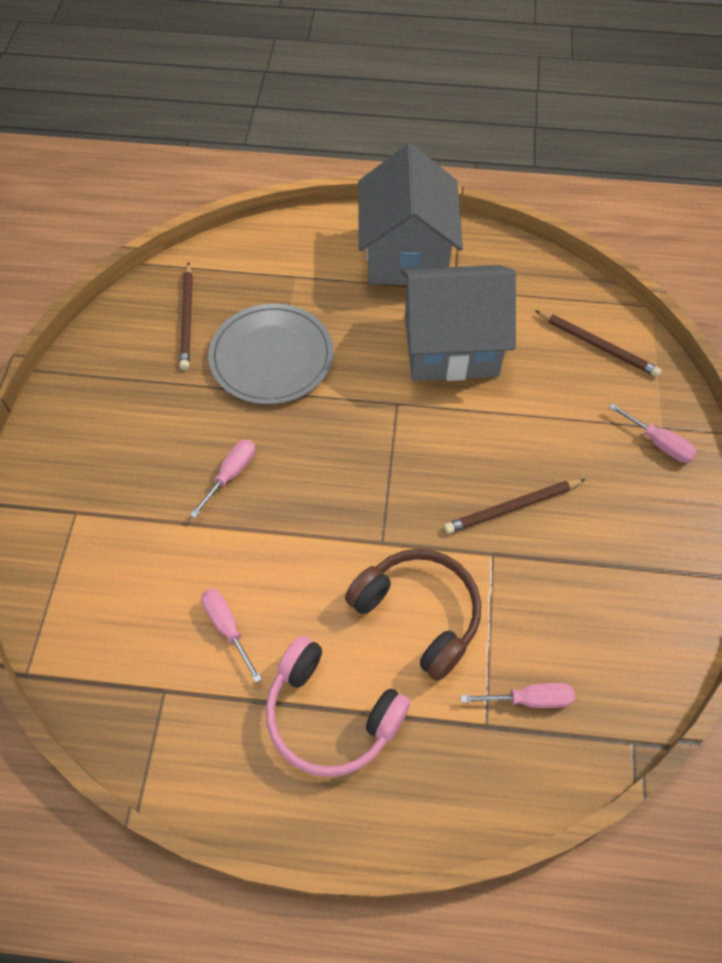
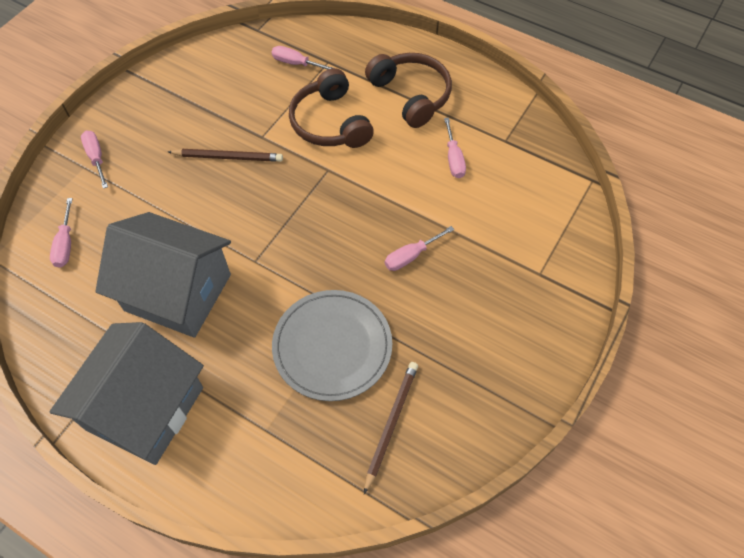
camera: 155 degrees left, 0 degrees up
pink headphones [266,636,411,777] -> brown headphones [365,53,452,128]
brown pencil [535,310,662,377] -> pink screwdriver [50,198,73,268]

